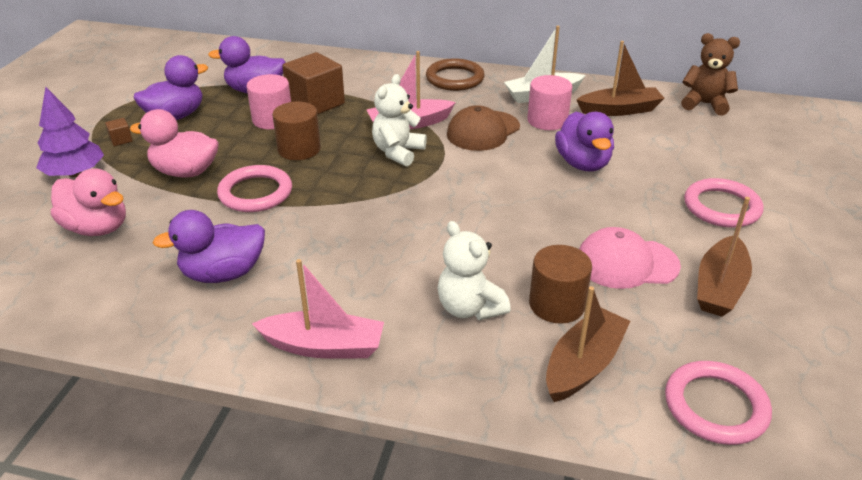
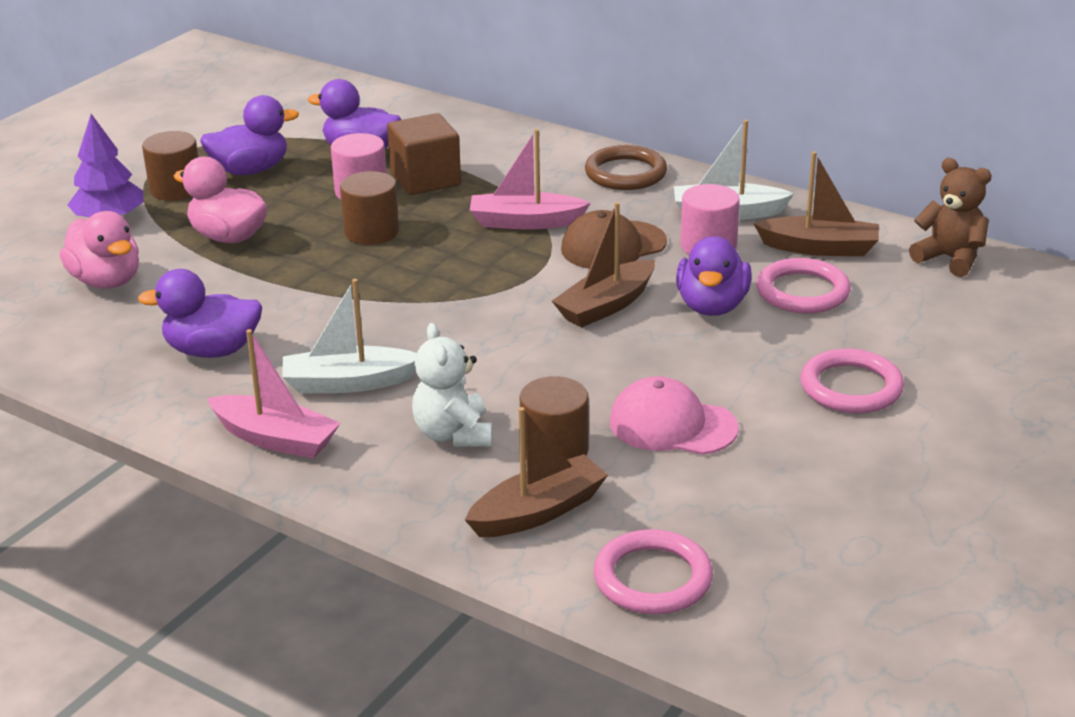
camera: 20 degrees right, 5 degrees down
brown cube [105,118,133,146] -> brown cylinder [142,131,198,201]
pink ring [217,165,292,212] -> pink ring moved to [756,258,851,314]
white teddy bear [372,74,427,166] -> none
brown boat [697,197,752,317] -> brown boat moved to [552,202,655,328]
none -> white boat [282,279,417,394]

